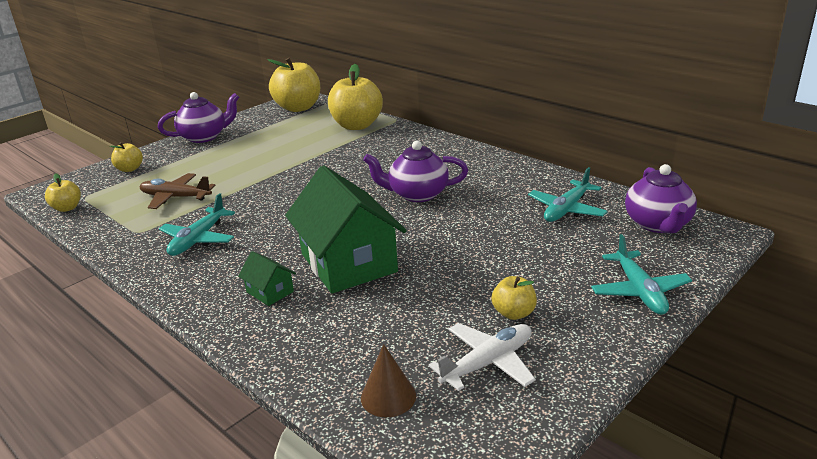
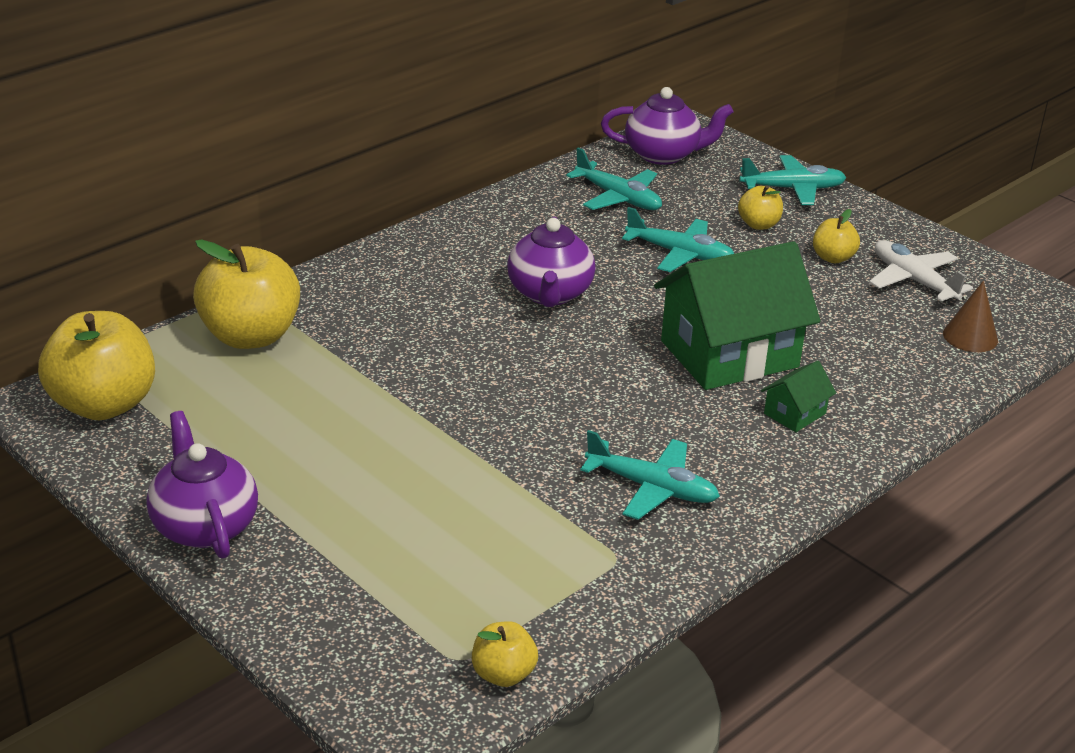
camera: 90 degrees left, 5 degrees up
yellow apple [110,142,143,172] -> yellow apple moved to [738,185,783,230]
brown plane [140,173,216,209] -> none
none -> turquoise plane [622,207,734,272]

